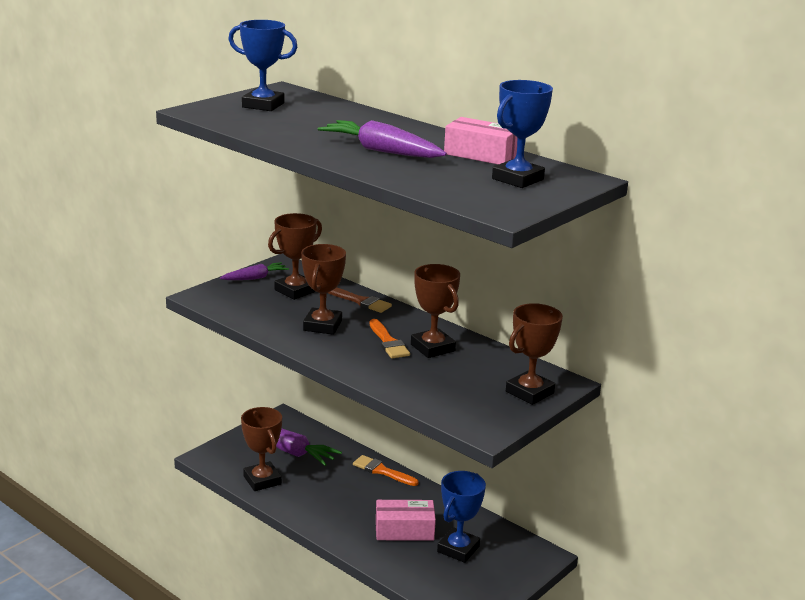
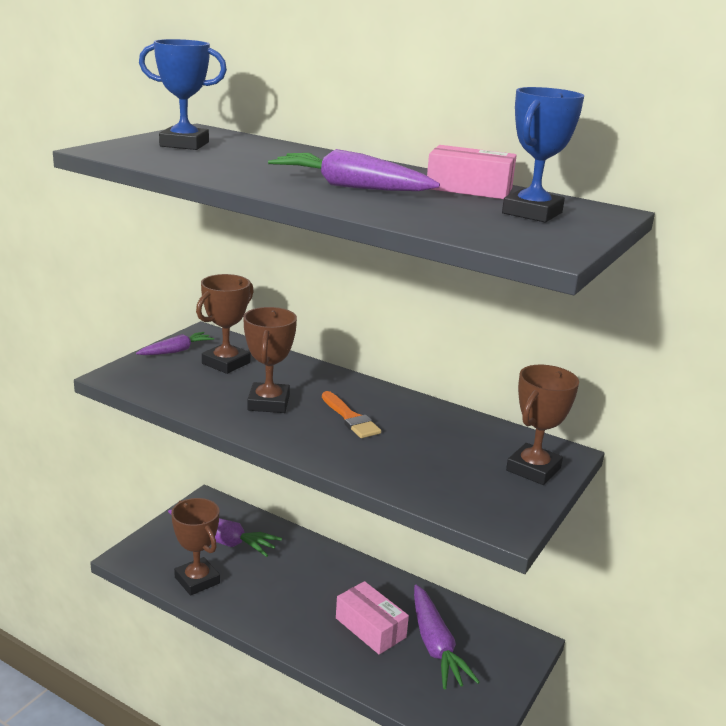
camera: 10 degrees left, 0 degrees up
brown brush [328,287,392,313] -> none
orange brush [353,455,419,486] -> none
pink box [376,500,436,541] -> pink box turned 60 degrees clockwise [336,581,409,655]
brown trophy [411,264,460,358] -> none
blue trophy [437,471,486,563] -> purple carrot [414,585,480,689]

